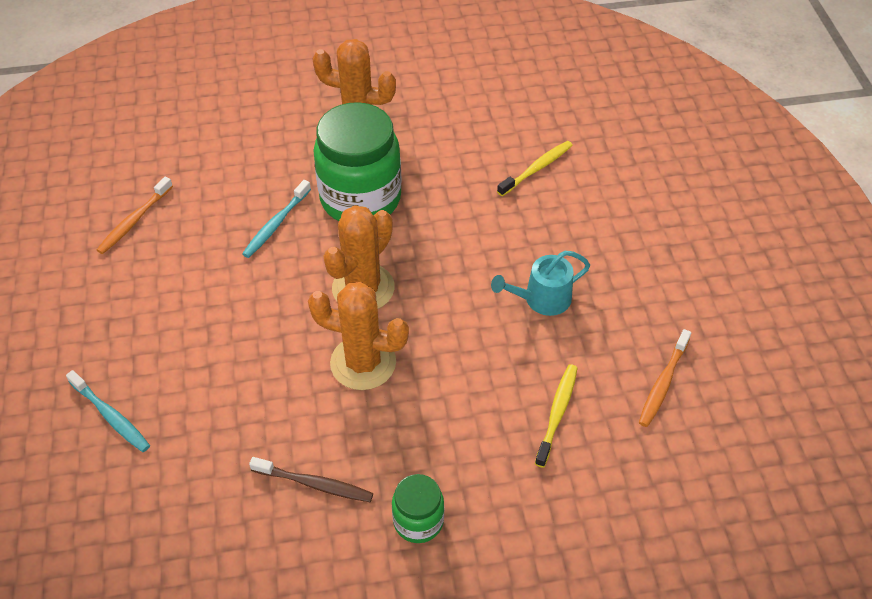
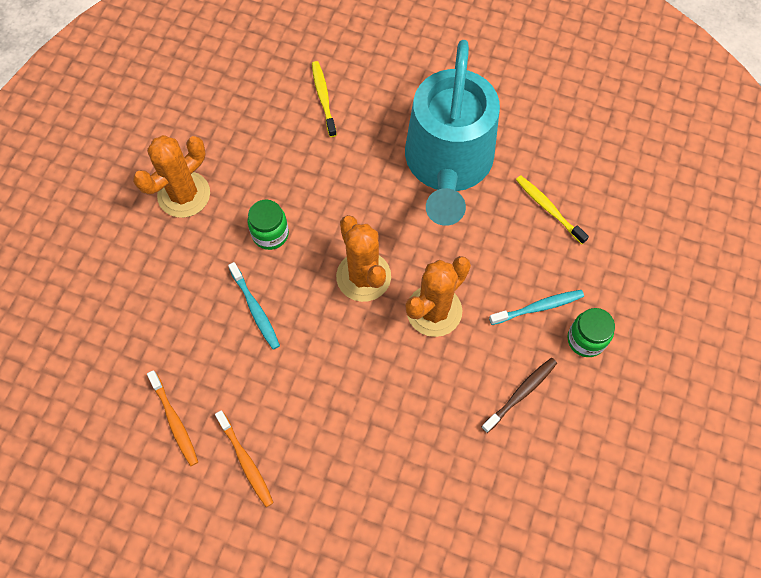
camera: 60 degrees left, 15 degrees up
turquoise toothbrush [66,370,150,452] -> turquoise toothbrush moved to [489,290,584,325]
green jar [313,102,402,221] -> green jar [248,200,289,250], size x0.49
turquoise watering can [491,251,590,316] -> turquoise watering can [405,40,500,226], size x2.38
orange toothbrush [639,329,691,427] -> orange toothbrush moved to [215,410,274,507]

